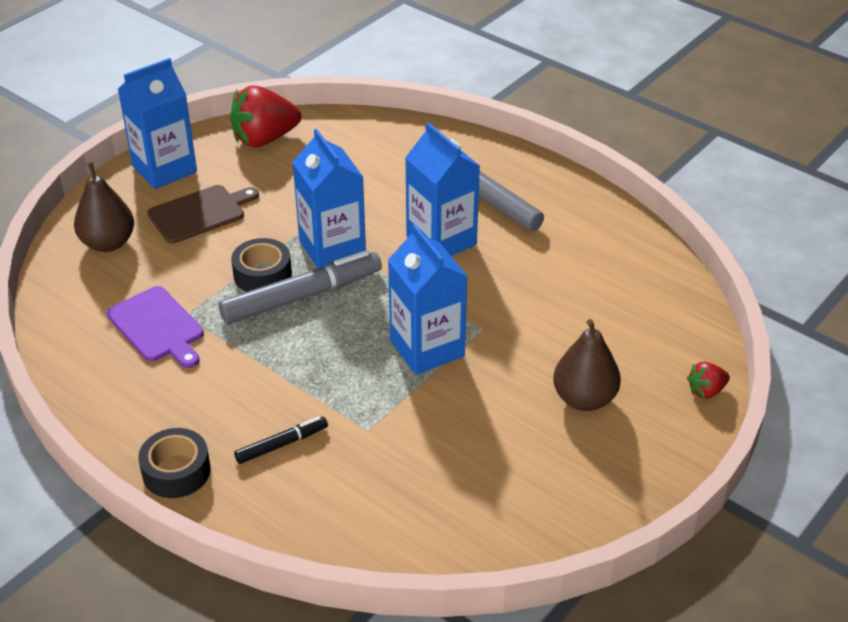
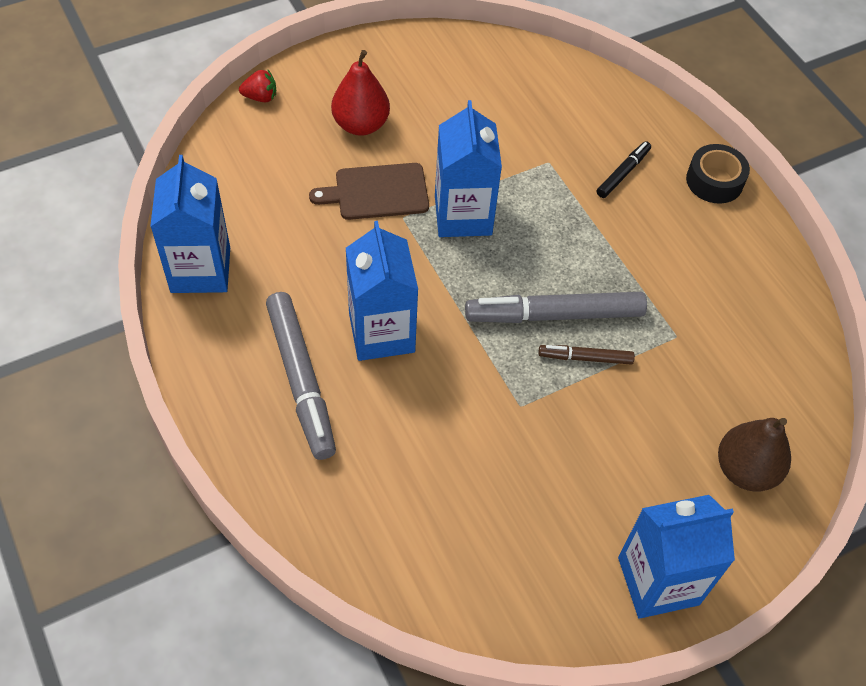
camera: 160 degrees left, 15 degrees up
purple cutting board [106,286,204,368] -> none
brown cutting board [147,185,259,244] -> brown cutting board moved to [309,163,429,220]
red strawberry [230,86,301,147] -> none
black tape [231,238,292,292] -> brown marker [539,345,635,365]
black marker [234,417,328,464] -> black marker turned 135 degrees clockwise [597,141,651,198]
blue carton [292,128,366,268] -> blue carton moved to [150,155,230,293]
brown pear [553,319,621,411] -> red pear [331,50,390,136]

